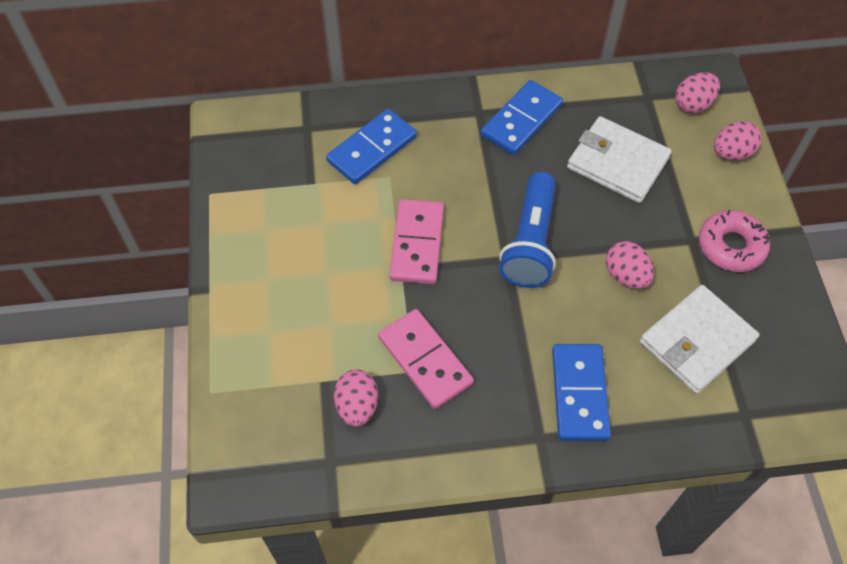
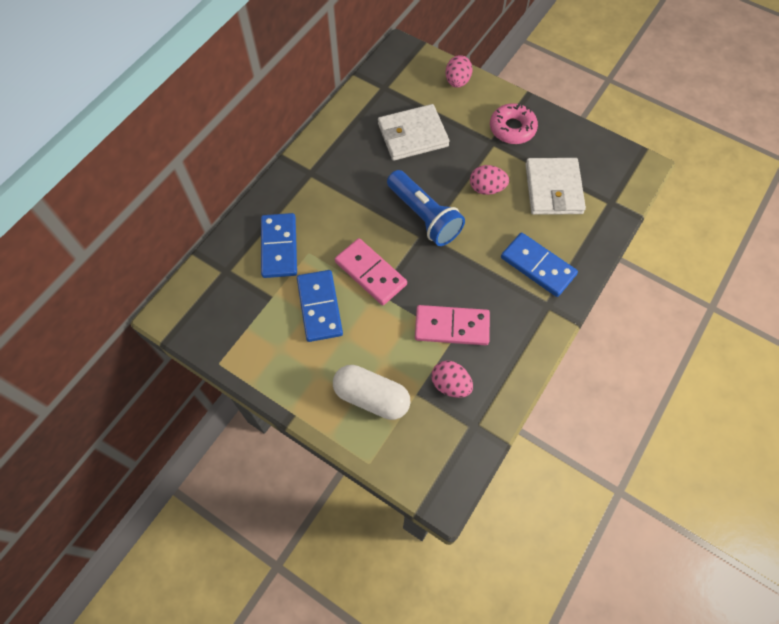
camera: 50 degrees left, 5 degrees up
blue domino [481,80,563,155] -> blue domino moved to [297,270,343,342]
pink egg [675,72,720,114] -> none
none -> white capsule [333,365,411,420]

